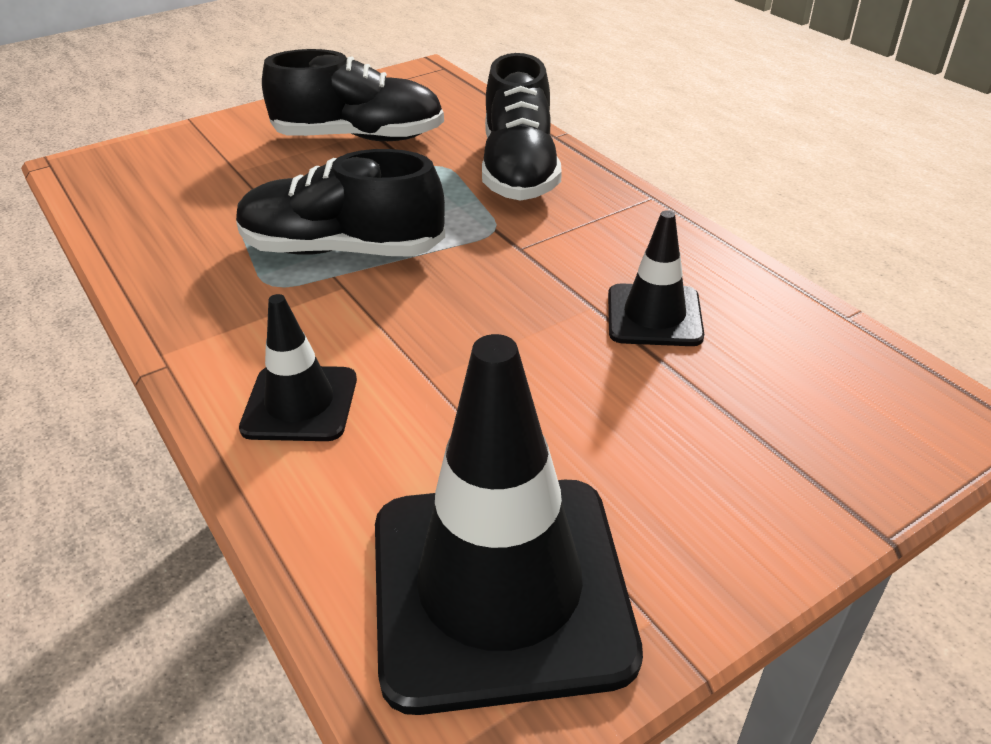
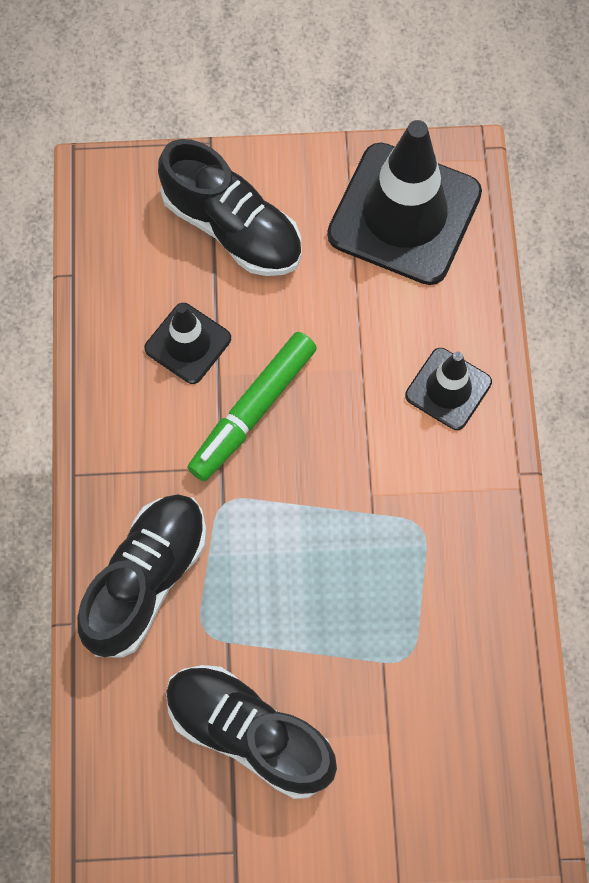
camera: 150 degrees left, 30 degrees up
black shoe [236,149,445,257] -> black shoe moved to [158,139,302,276]
none -> green marker [187,332,317,481]

